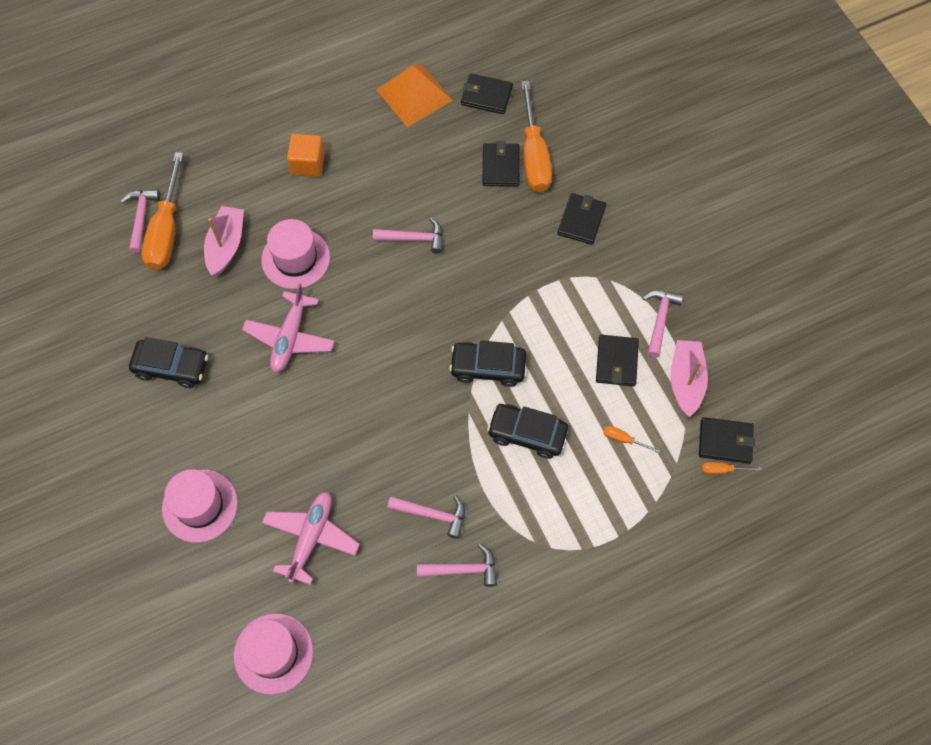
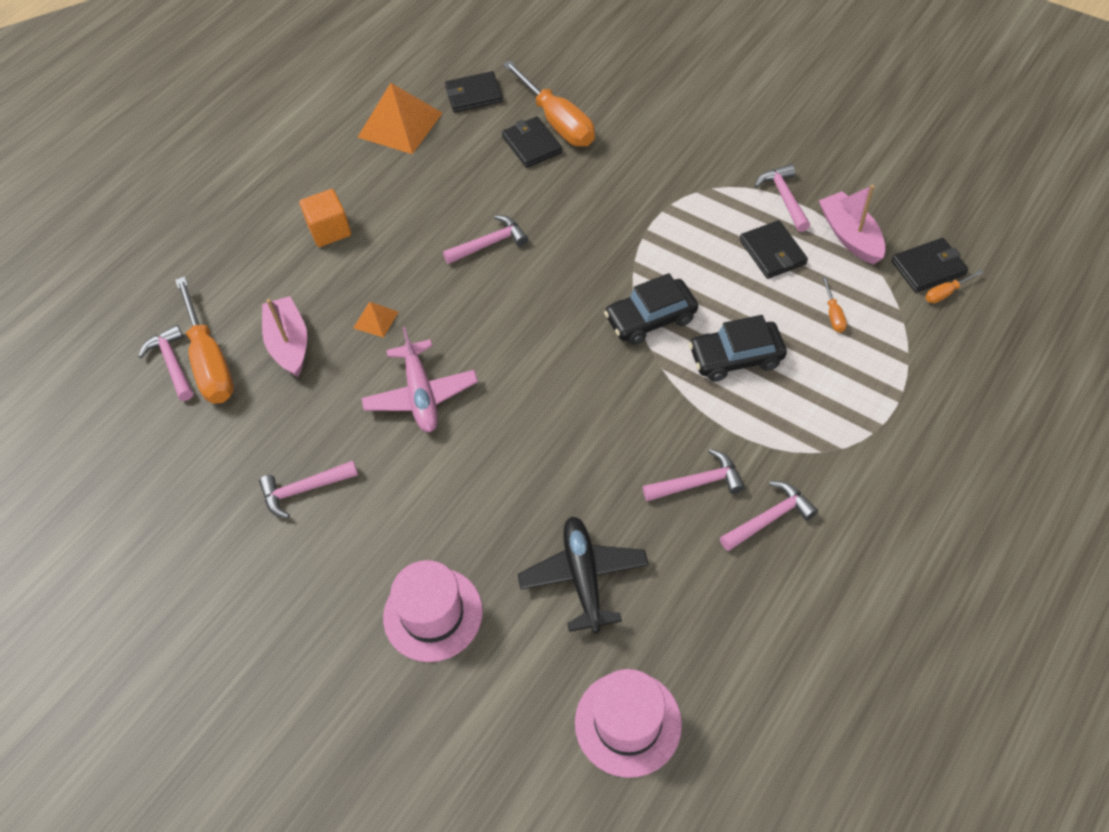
camera: 25 degrees left, 10 degrees down
black car [129,337,208,388] -> pink hammer [259,461,358,518]
pink hat [261,219,330,289] -> orange pyramid [354,302,398,338]
pink plane [262,491,360,585] -> black plane [518,517,649,633]
black wallet [557,193,606,245] -> none
orange screwdriver [604,426,660,453] -> orange screwdriver turned 90 degrees counterclockwise [822,277,847,333]

